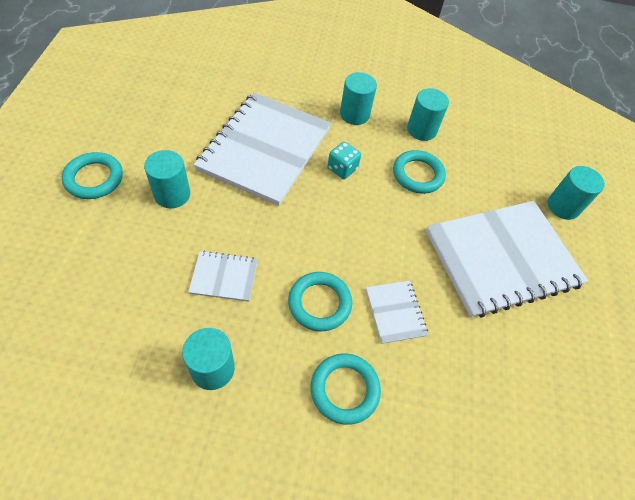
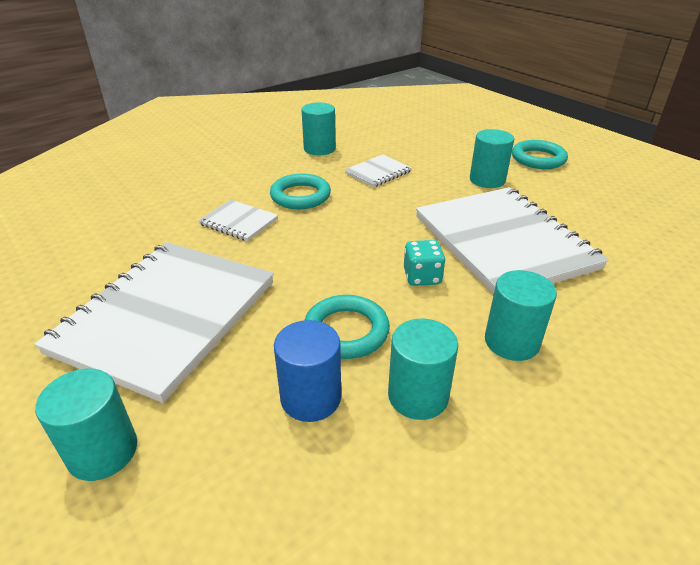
camera: 140 degrees right, 20 degrees down
turquoise ring [311,354,381,425] -> none
none -> blue cylinder [274,320,341,422]

